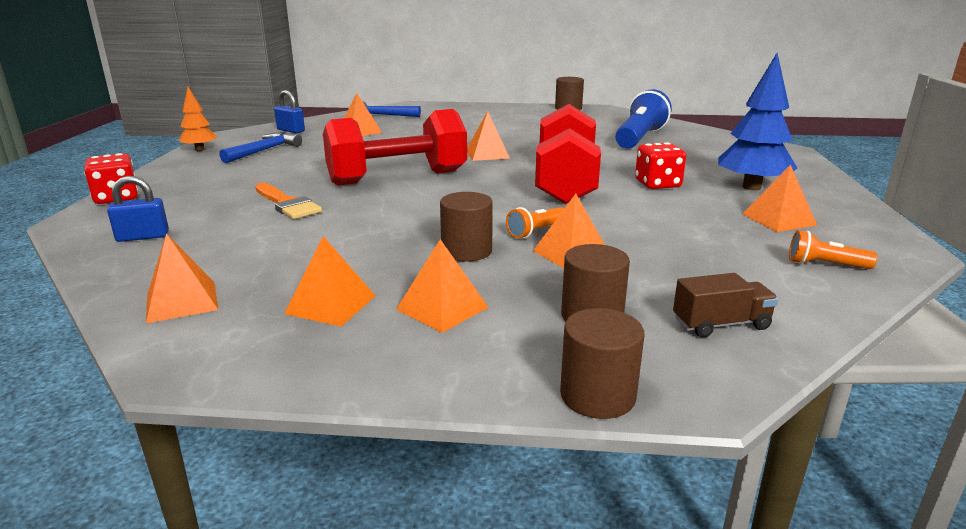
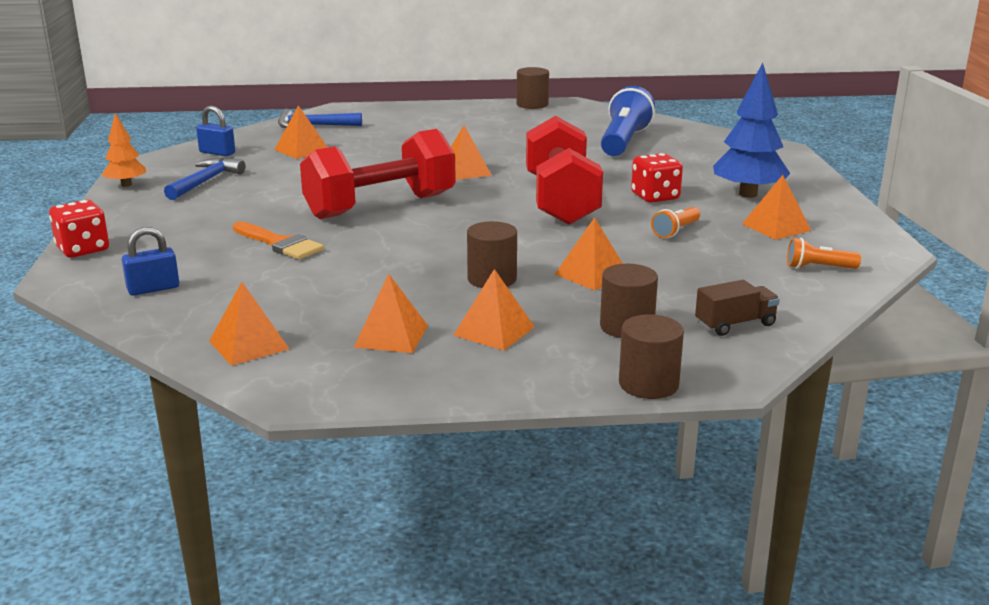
camera: 10 degrees left, 0 degrees up
orange flashlight [506,207,564,238] -> orange flashlight moved to [651,207,700,238]

